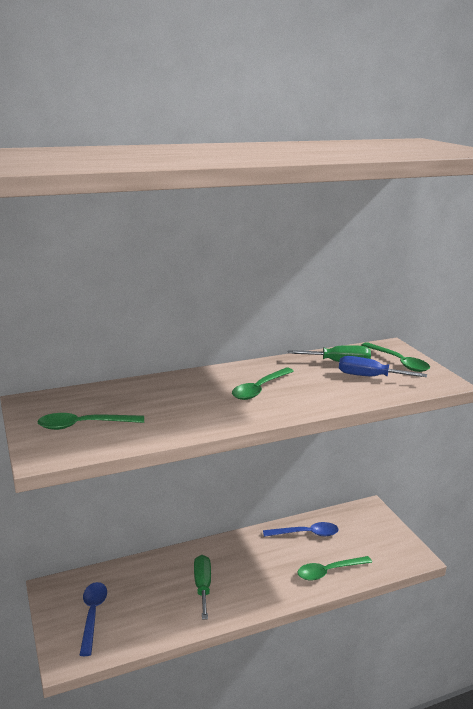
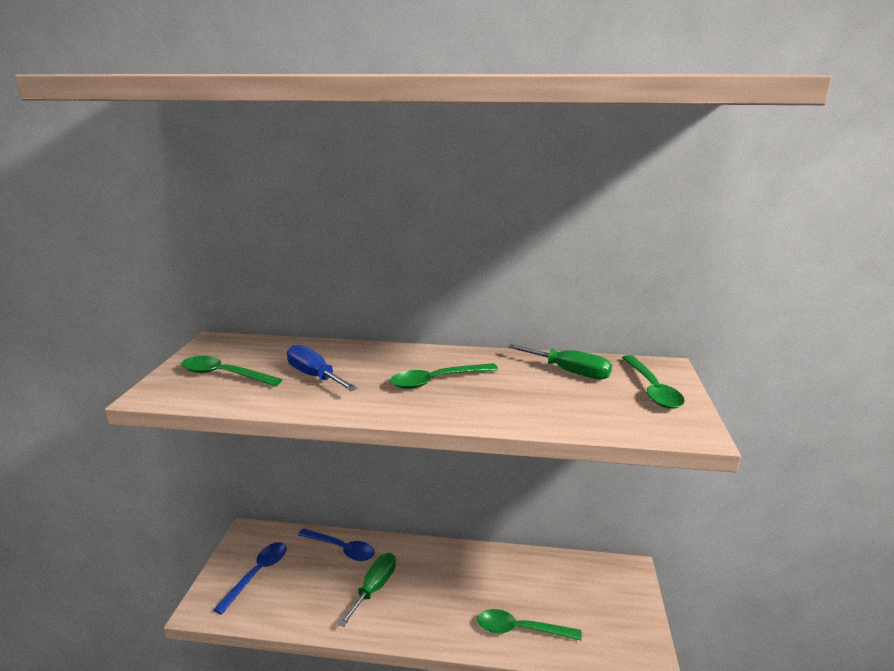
camera: 30 degrees right, 0 degrees up
blue spoon [263,522,339,537] -> blue spoon moved to [298,528,375,561]
blue screwdriver [339,356,427,377] -> blue screwdriver moved to [287,344,358,391]

